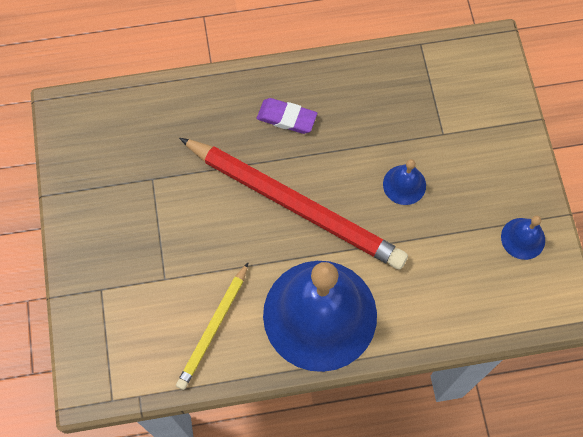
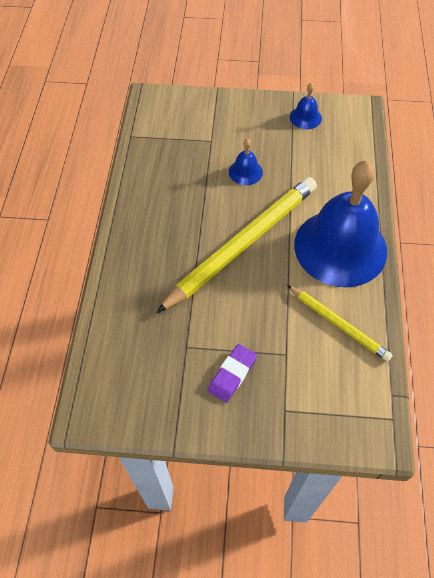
camera: 75 degrees left, 10 degrees down
red pencil [179,138,408,270] -> yellow pencil [156,177,317,313]
purple eraser [257,98,317,134] -> purple eraser moved to [208,344,257,403]

